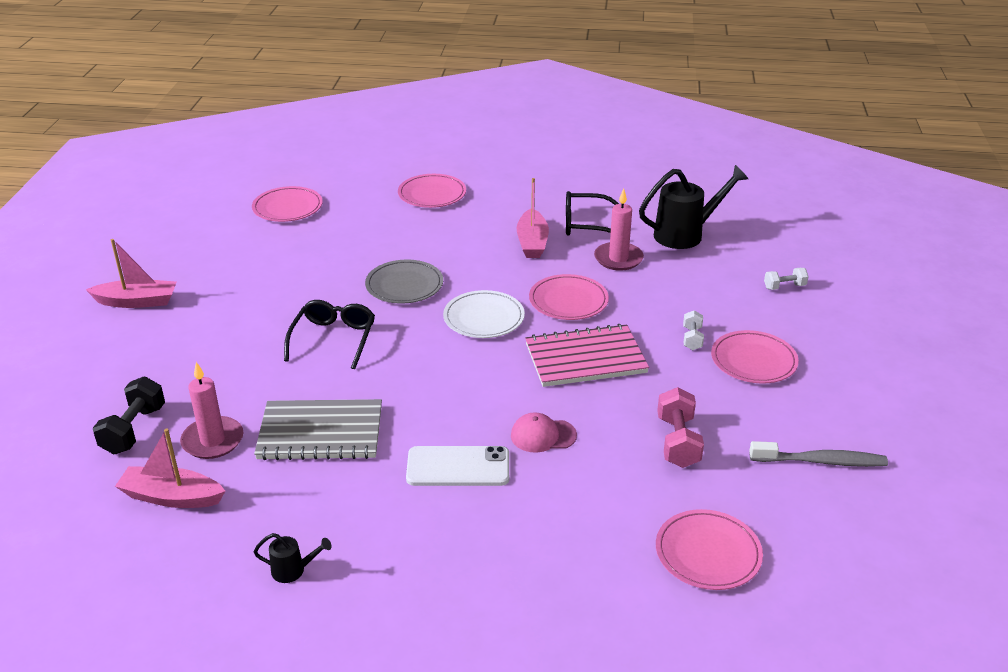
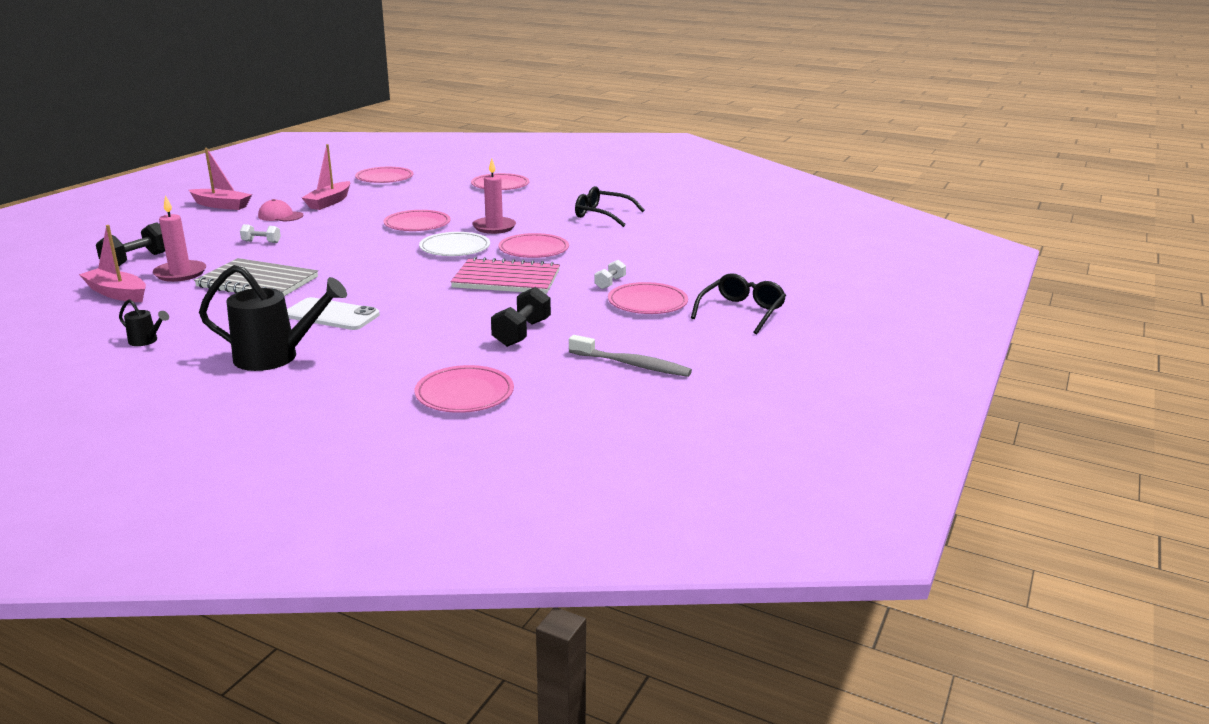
camera: 20 degrees right, 10 degrees down
black glasses [284,300,375,369] -> black glasses moved to [691,273,786,334]
grey plate [365,260,443,304] -> pink plate [384,210,451,231]
pink cap [511,412,577,453] -> pink cap moved to [258,199,304,222]
pink boat [517,178,549,258] -> pink boat moved to [302,144,350,210]
pink candle [594,189,644,271] -> pink candle moved to [472,158,516,234]
black watering can [639,165,748,249] -> black watering can moved to [199,265,347,371]
pink dumbbell [657,387,704,468] -> black dumbbell [491,287,551,347]
white dumbbell [764,268,809,290] -> white dumbbell moved to [240,224,281,243]

